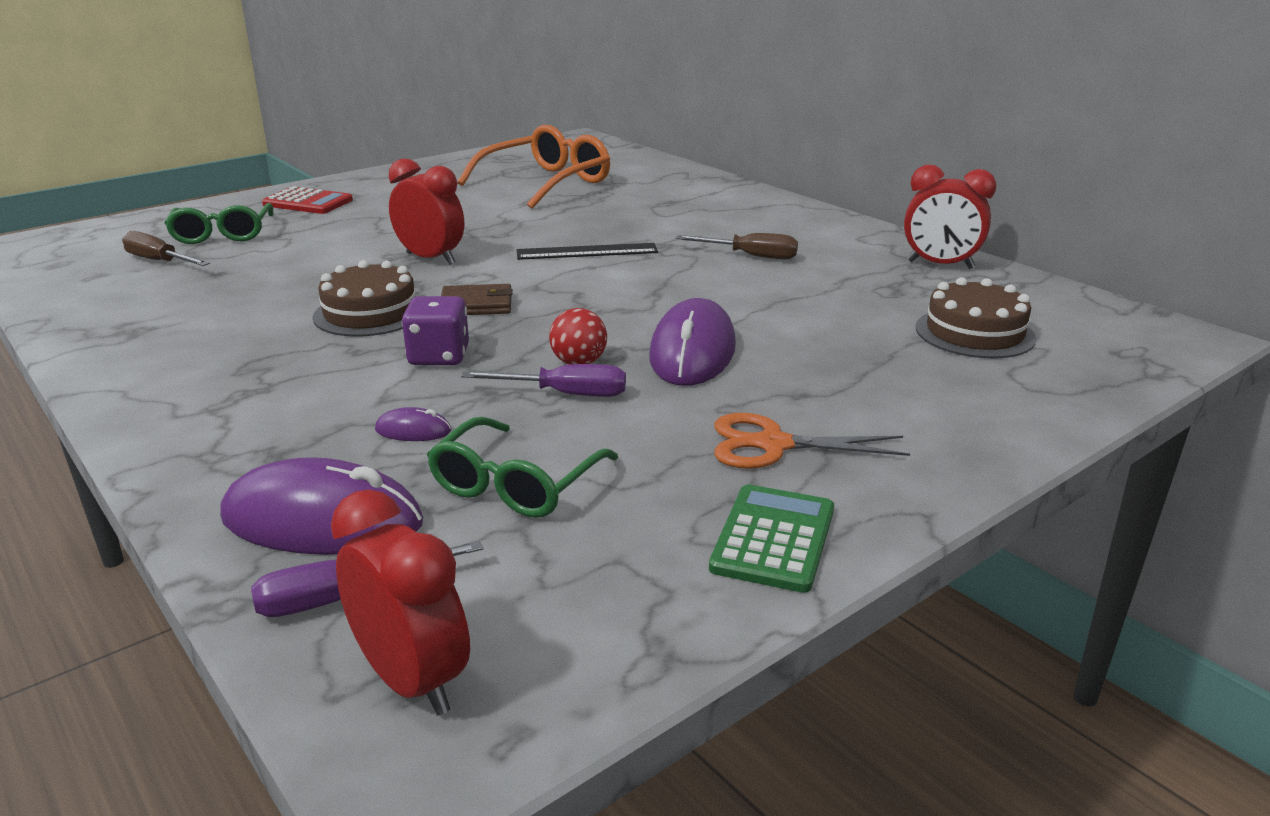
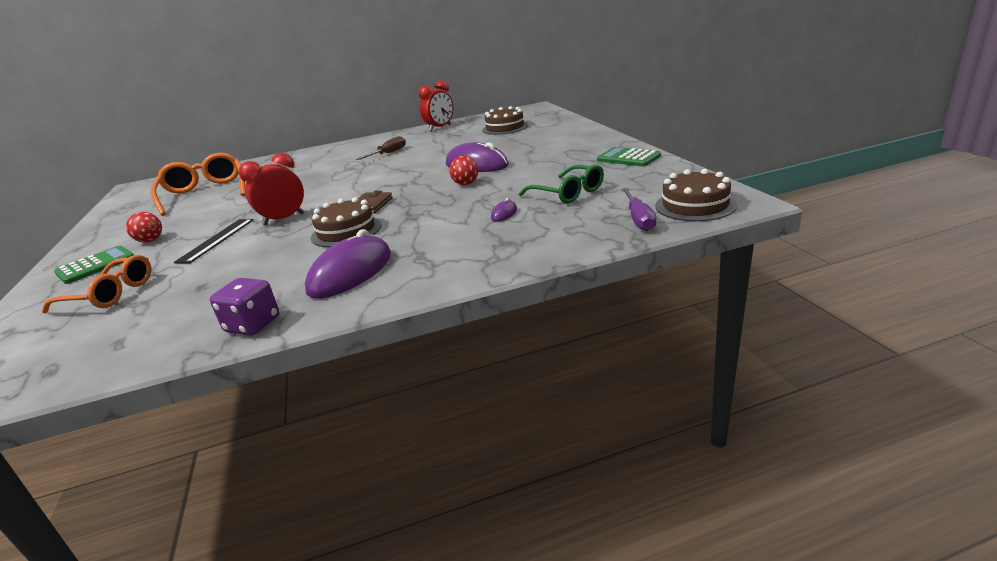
camera: 65 degrees left, 0 degrees up
brown screwdriver [122,231,210,266] -> none
green glasses [165,203,274,244] -> orange glasses [42,255,151,313]
purple mouse [220,457,423,555] -> purple mouse moved to [305,229,391,299]
red calculator [262,186,353,214] -> green calculator [54,246,134,284]
red clock [331,489,470,715] -> brown cake [655,169,737,221]
purple dice [402,296,469,365] -> purple dice moved to [210,278,279,336]
purple screwdriver [461,364,626,397] -> none
black ruler [517,243,658,260] -> black ruler moved to [174,219,253,263]
orange scissors [715,413,910,469] -> none
none -> red ball [126,212,162,242]

